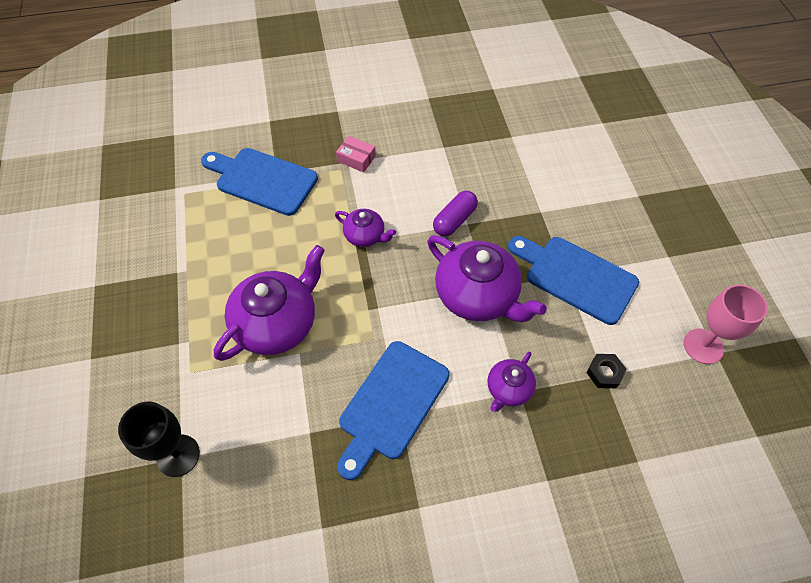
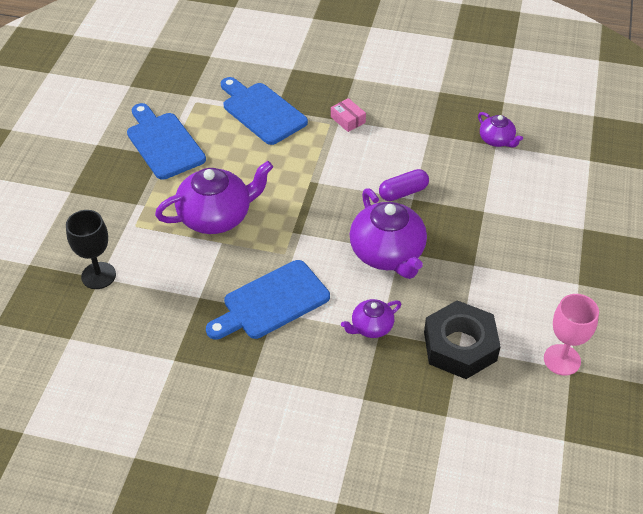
camera: 25 degrees right, 10 degrees down
purple teapot [335,209,396,247] -> purple teapot moved to [478,112,523,147]
blue cutting board [508,236,639,325] -> blue cutting board moved to [127,103,206,180]
black nut [587,354,627,388] -> black nut [424,300,501,379], size x2.32

